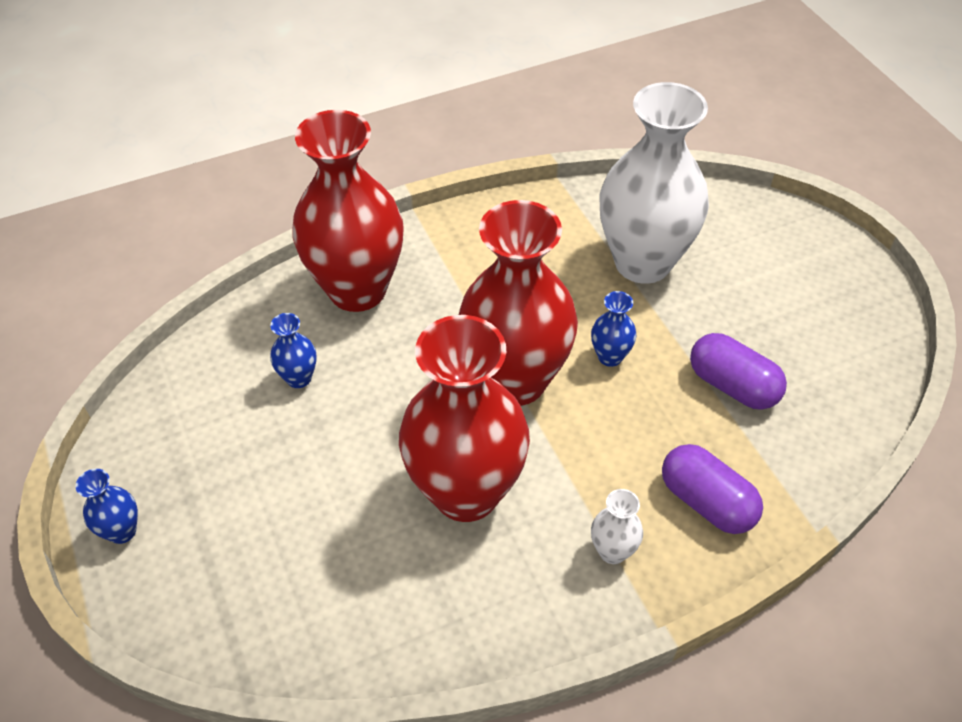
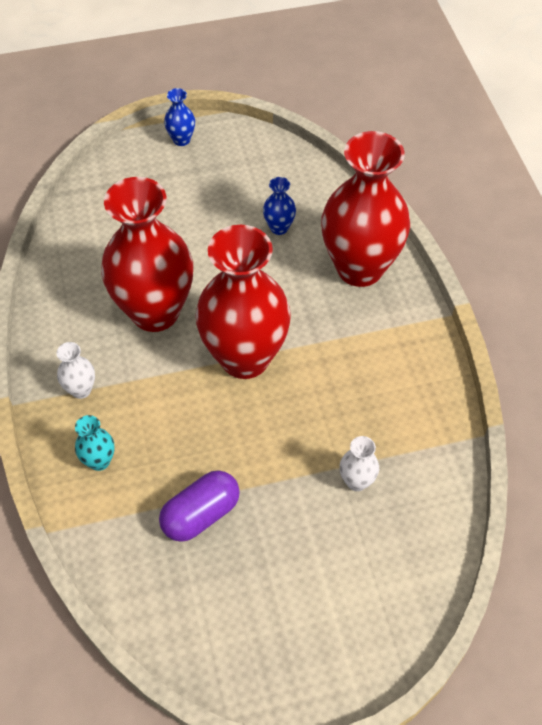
camera: 100 degrees right, 5 degrees up
blue vase [591,291,636,367] -> none
white vase [599,82,709,284] -> white vase [340,436,379,491], size x0.40
purple capsule [662,444,763,534] -> turquoise vase [75,415,114,471]

